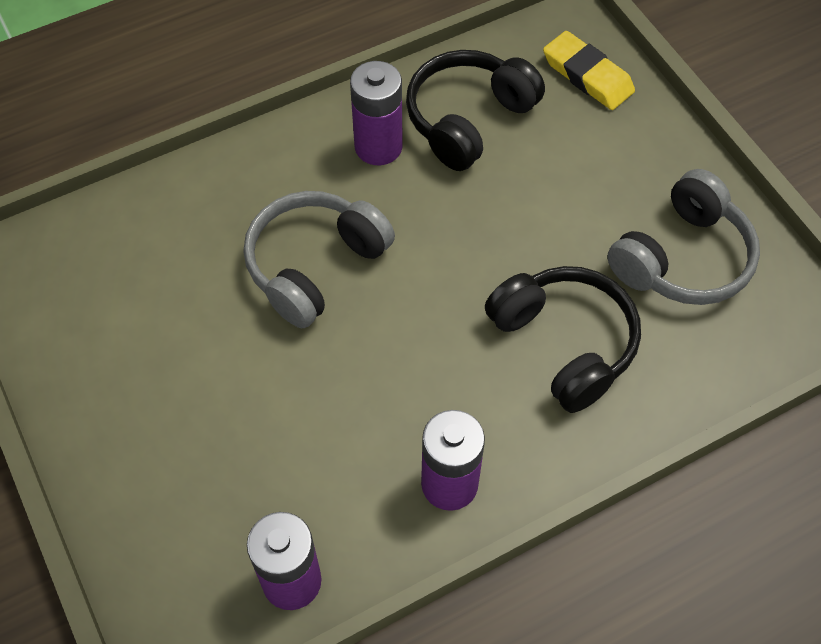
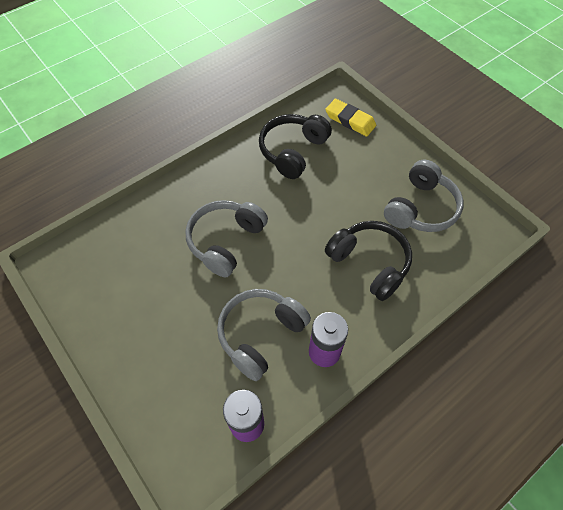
camera: 10 degrees left, 0 degrees up
purple battery [350,61,403,165] -> none
none -> grey headphones [217,289,311,381]

